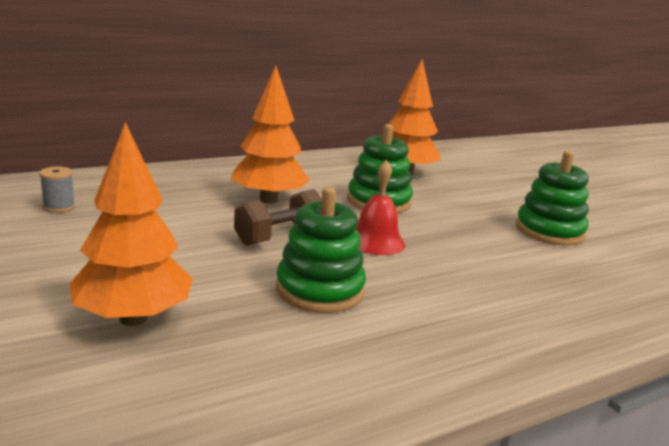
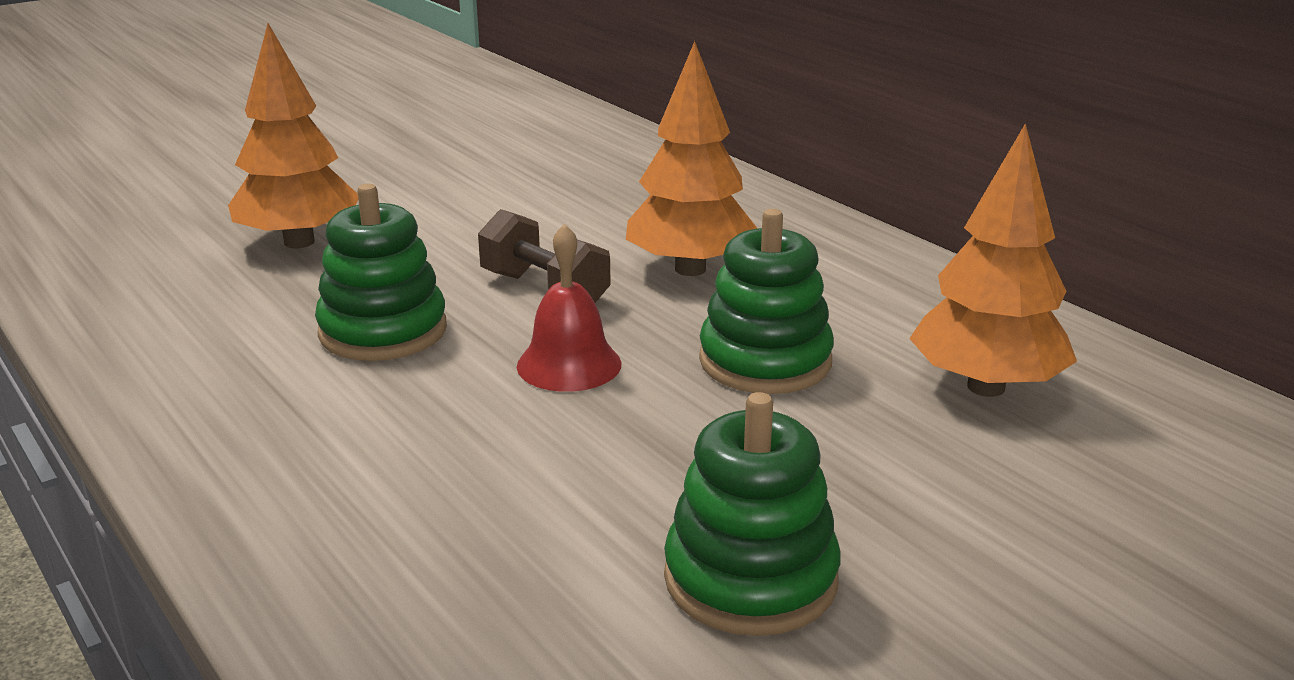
camera: 85 degrees right, 5 degrees up
grey spool [39,167,75,213] -> none

